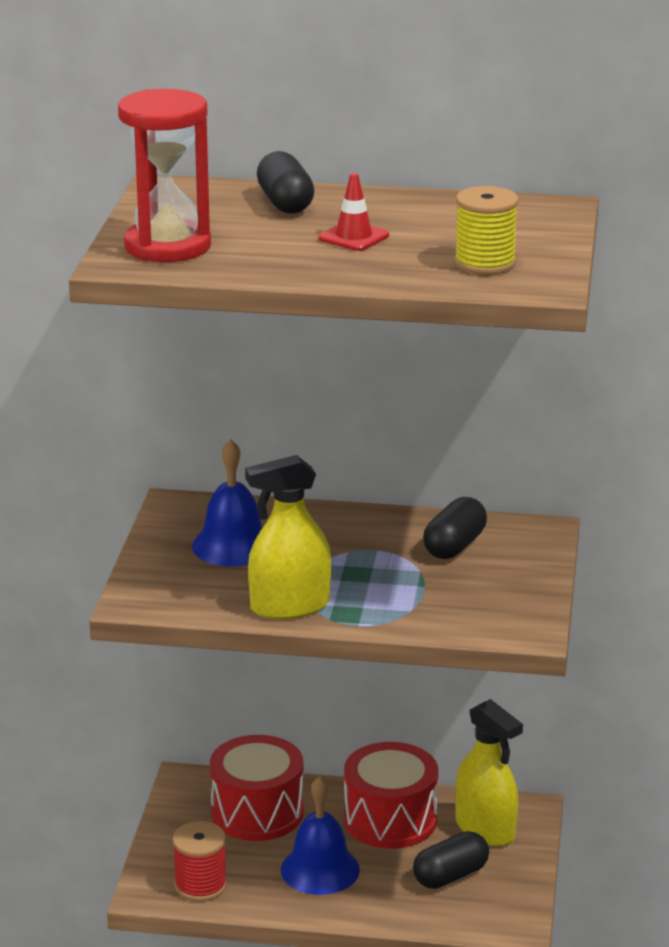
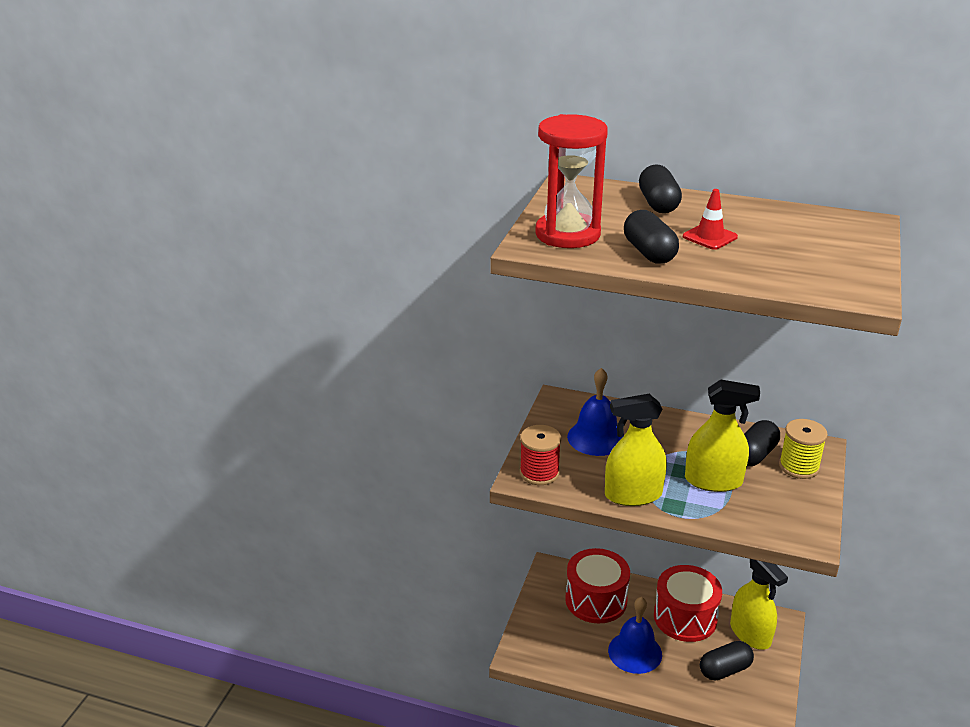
camera: 10 degrees right, 5 degrees up
red spool [172,821,227,902] -> red spool moved to [520,425,561,485]
yellow spool [454,186,519,275] -> yellow spool moved to [779,419,828,479]
none -> black capsule [624,210,679,264]
none -> yellow spray bottle [685,379,760,492]

